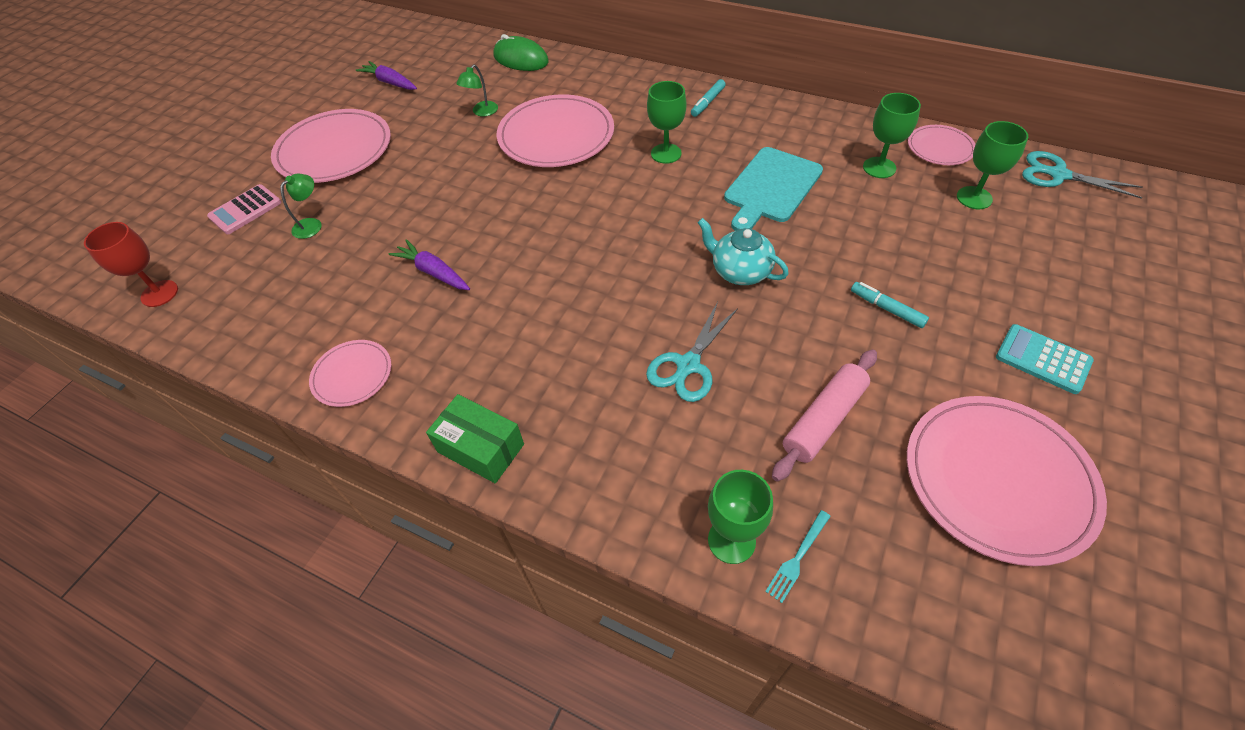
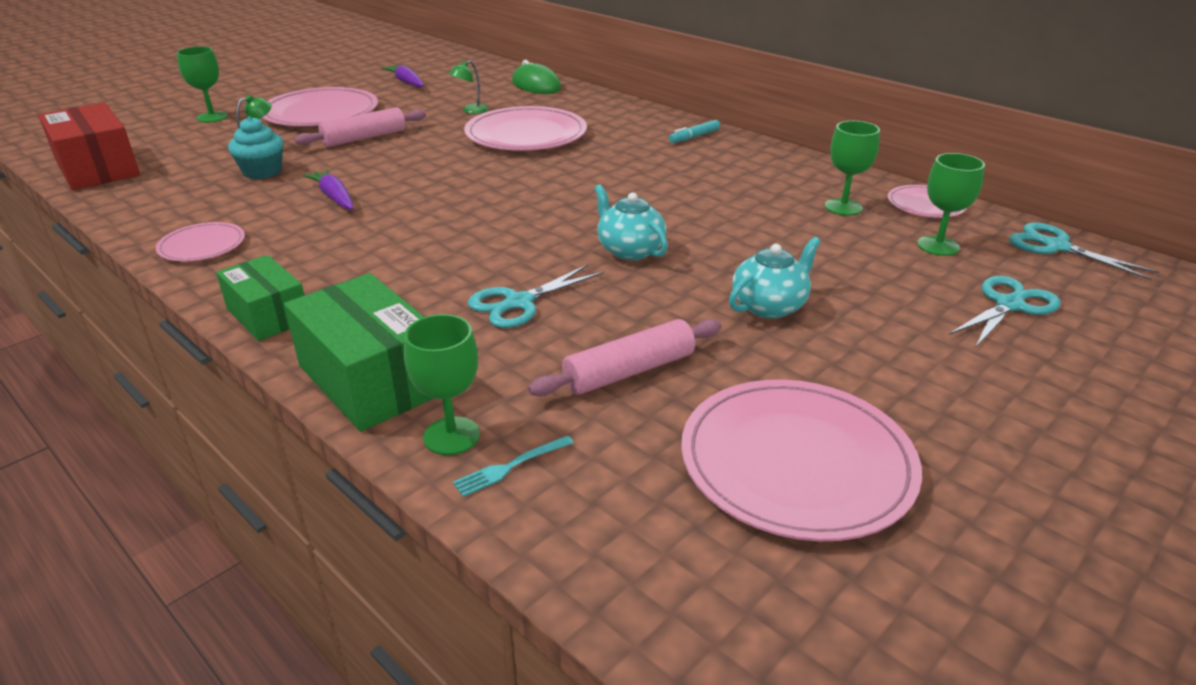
camera: 15 degrees right, 20 degrees down
red goblet [84,222,178,307] -> red box [38,103,140,190]
pink calculator [207,184,281,234] -> none
green goblet [647,81,687,164] -> green goblet moved to [177,47,228,122]
turquoise cutting board [724,147,823,231] -> none
turquoise marker [851,282,929,328] -> turquoise teapot [729,237,821,319]
turquoise calculator [996,324,1094,394] -> none
none -> turquoise cupcake [228,116,283,179]
none -> green box [284,273,434,432]
none -> pink rolling pin [295,107,426,147]
none -> turquoise scissors [949,276,1061,348]

